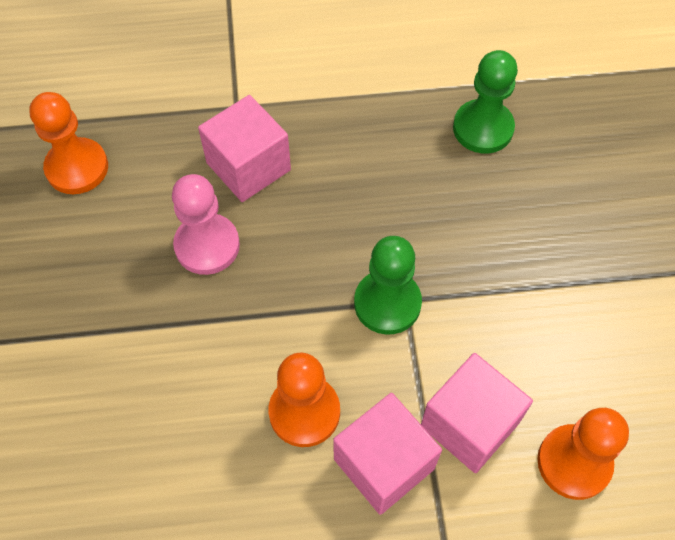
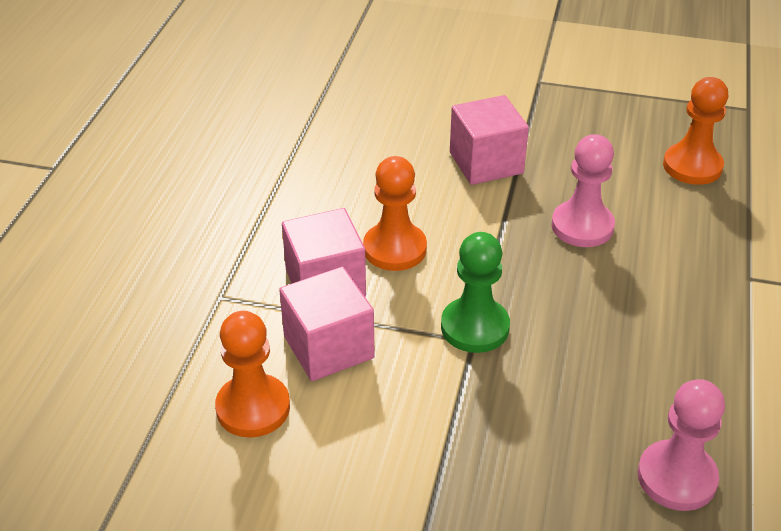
camera: 110 degrees right, 20 degrees down
pink cube [198,95,291,202] -> pink cube moved to [450,95,529,185]
green pawn [453,50,518,154] -> pink pawn [637,379,725,511]

